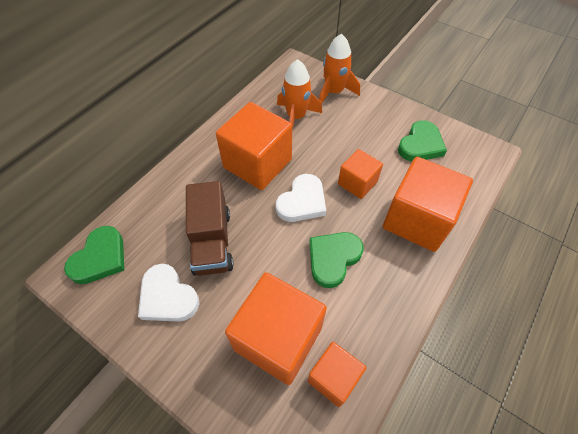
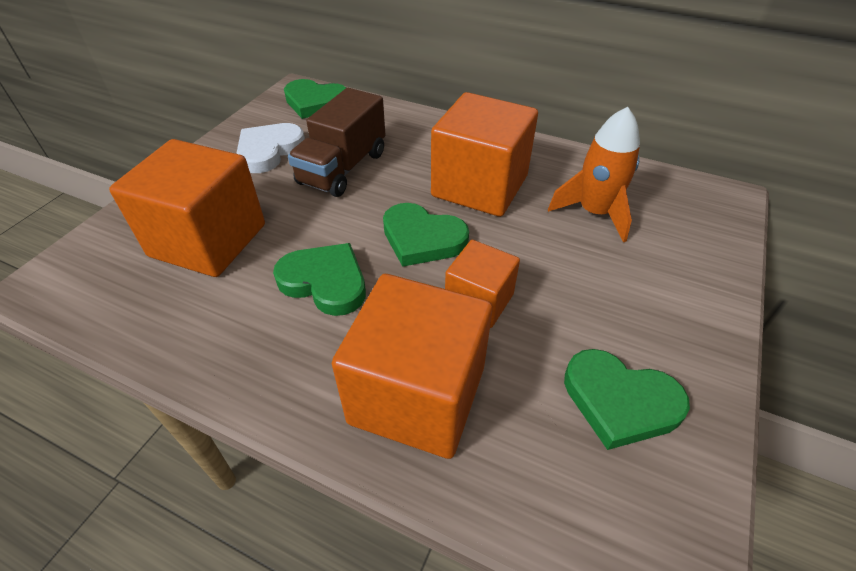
camera: 80 degrees right, 10 degrees down
brown truck [186,181,234,276] -> brown truck turned 45 degrees counterclockwise [288,88,385,197]
white heart [276,174,326,222] -> green heart [383,203,469,267]
orange cube [308,342,366,407] -> none
orange rocket [319,33,360,103] -> none

